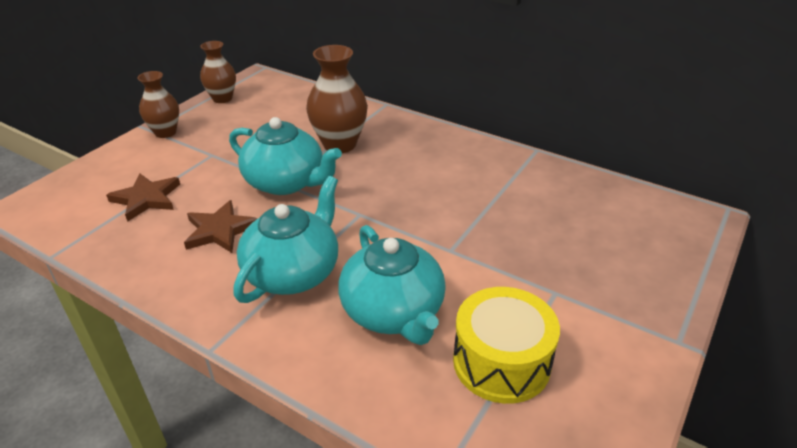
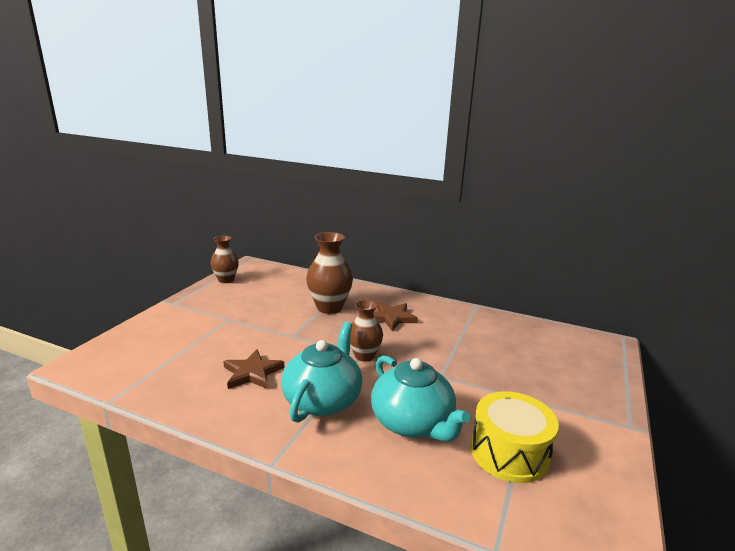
camera: 10 degrees left, 15 degrees down
brown star [106,173,180,221] -> brown star moved to [373,302,418,331]
brown vase [137,71,179,138] -> brown vase moved to [350,300,383,362]
turquoise teapot [229,117,342,195] -> none

